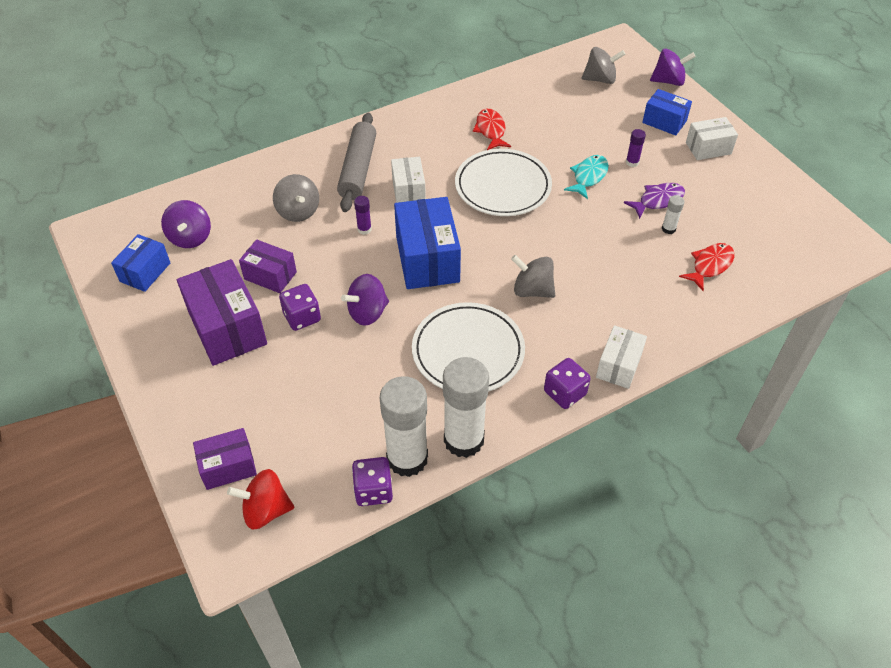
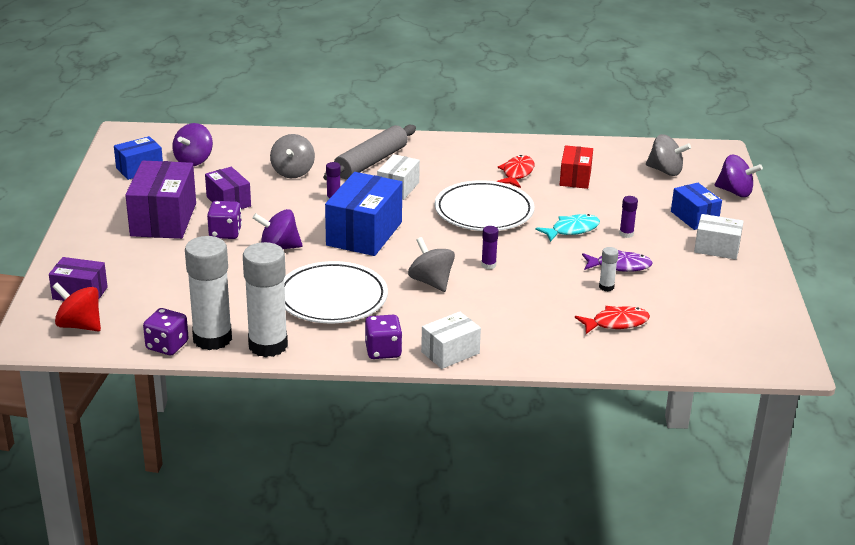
camera: 30 degrees right, 20 degrees down
none -> purple glue stick [481,226,498,269]
none -> red box [560,145,593,189]

